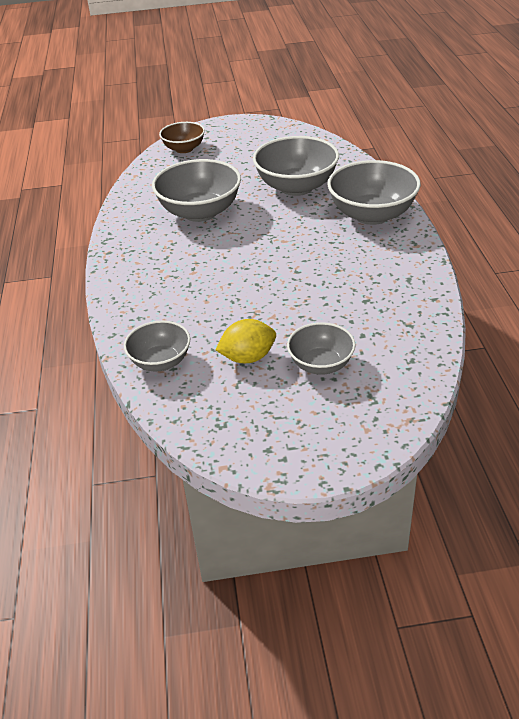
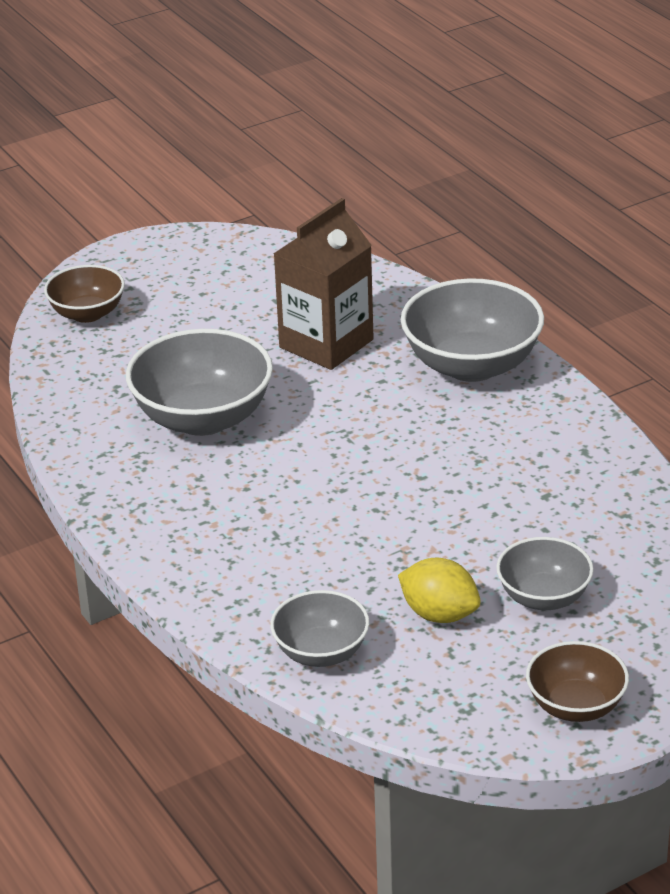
camera: 25 degrees left, 5 degrees down
yellow lemon [215,319,276,363] -> yellow lemon turned 75 degrees clockwise [398,558,481,623]
grey bowl [253,136,339,196] -> brown carton [273,198,374,370]
none -> brown bowl [526,641,629,722]

